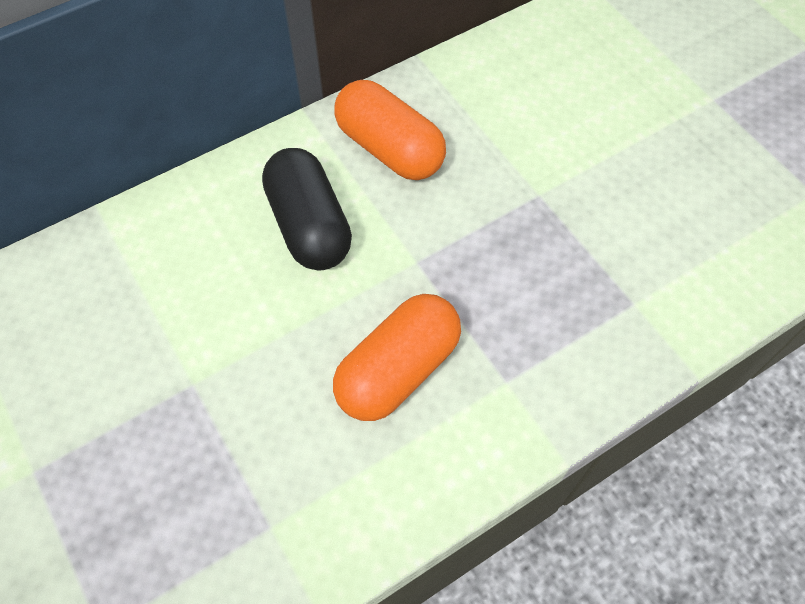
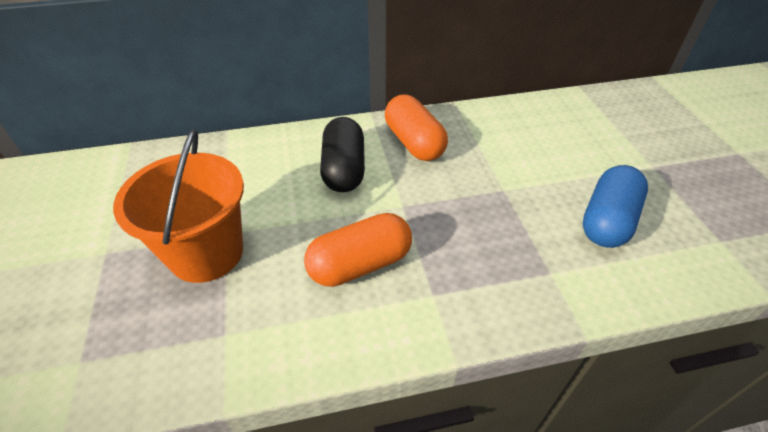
camera: 20 degrees right, 15 degrees down
none -> orange bucket [113,129,244,283]
none -> blue capsule [583,165,648,248]

